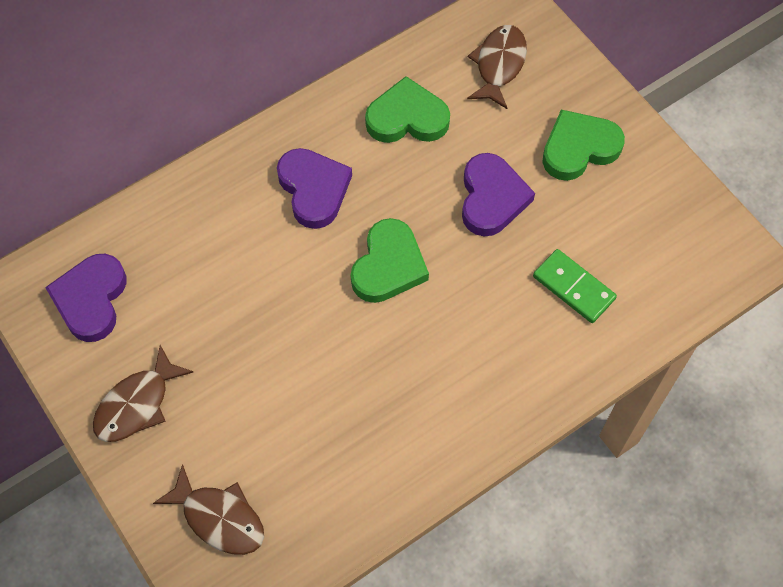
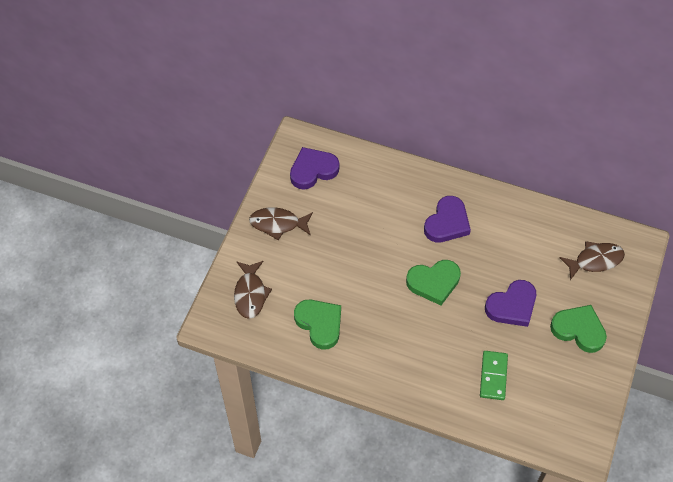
camera: 55 degrees right, 5 degrees down
green heart [365,76,450,143] -> green heart moved to [294,300,341,350]

